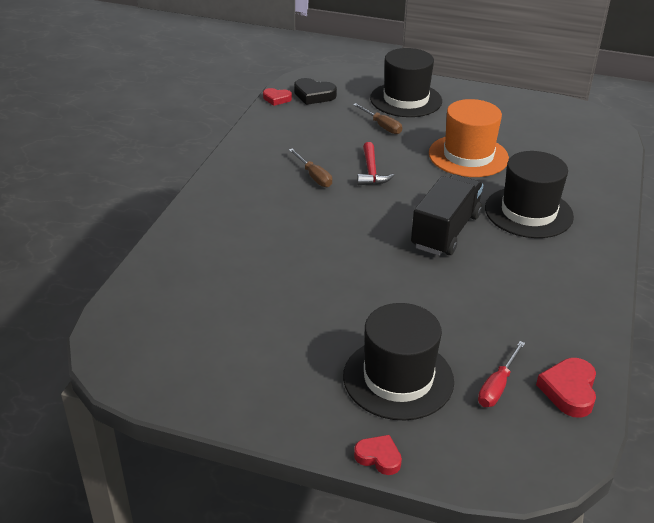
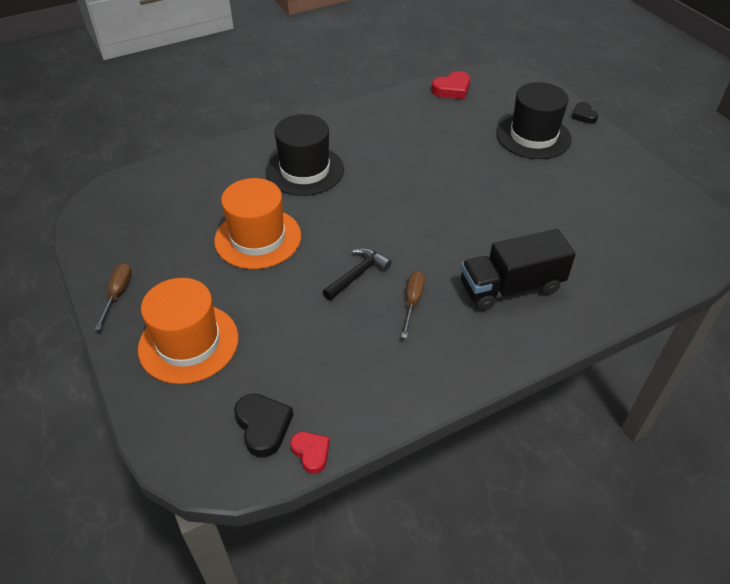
camera: 135 degrees left, 10 degrees up
brown screwdriver [353,103,402,134] -> brown screwdriver moved to [95,263,132,330]
red heart [354,435,402,475] -> black heart [572,102,599,124]
red hammer [357,142,395,185] -> black hammer [323,248,392,300]
black hat [370,48,442,117] -> orange hat [138,278,238,384]
black truck [411,174,483,256] -> black truck moved to [461,229,576,311]
red screwdriver [478,341,525,407] -> none

